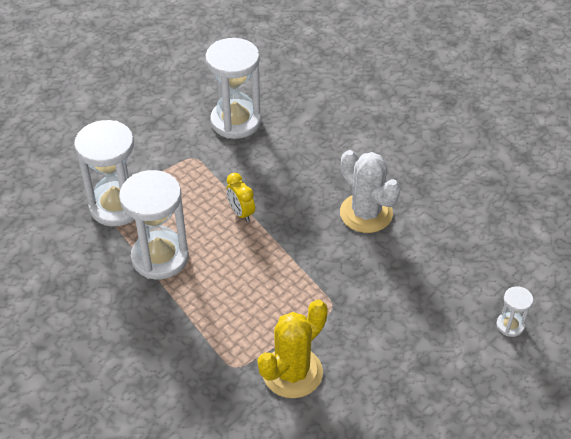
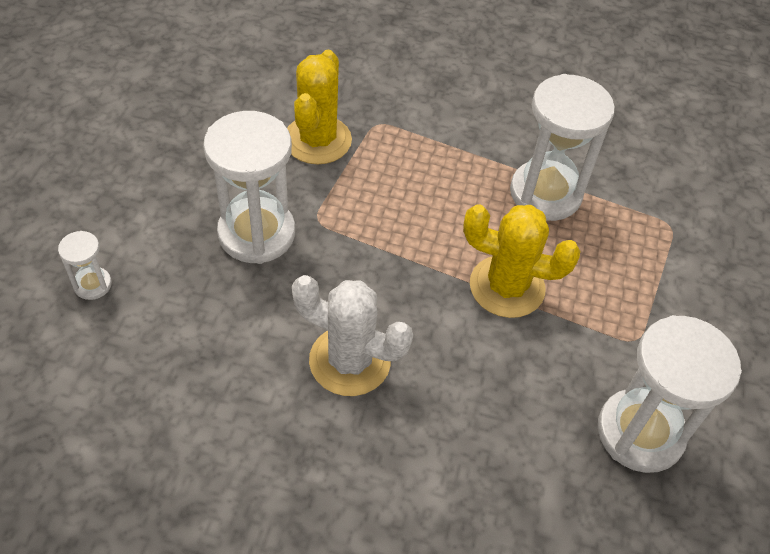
camera: 145 degrees right, 5 degrees up
white hourglass [74,120,134,226] -> white hourglass moved to [203,111,295,264]
yellow clock [226,173,255,222] -> yellow cactus [463,204,581,318]

